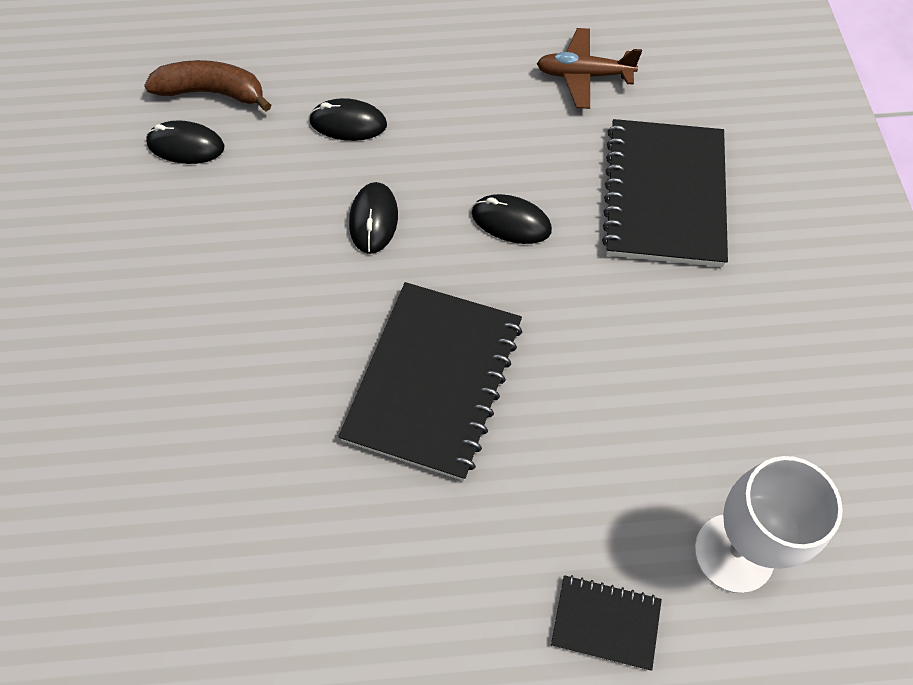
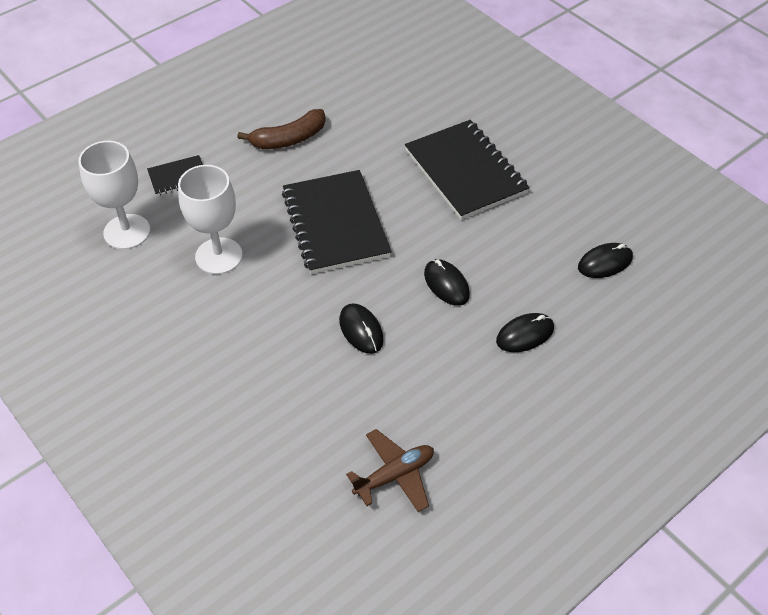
camera: 145 degrees right, 10 degrees down
brown banana [144,60,271,112] -> brown banana moved to [237,109,326,149]
black mouse [472,194,552,244] -> black mouse turned 75 degrees clockwise [339,303,384,354]
black notebook [602,119,728,267] -> black notebook moved to [405,120,530,220]
none -> white goblet [178,165,243,274]

